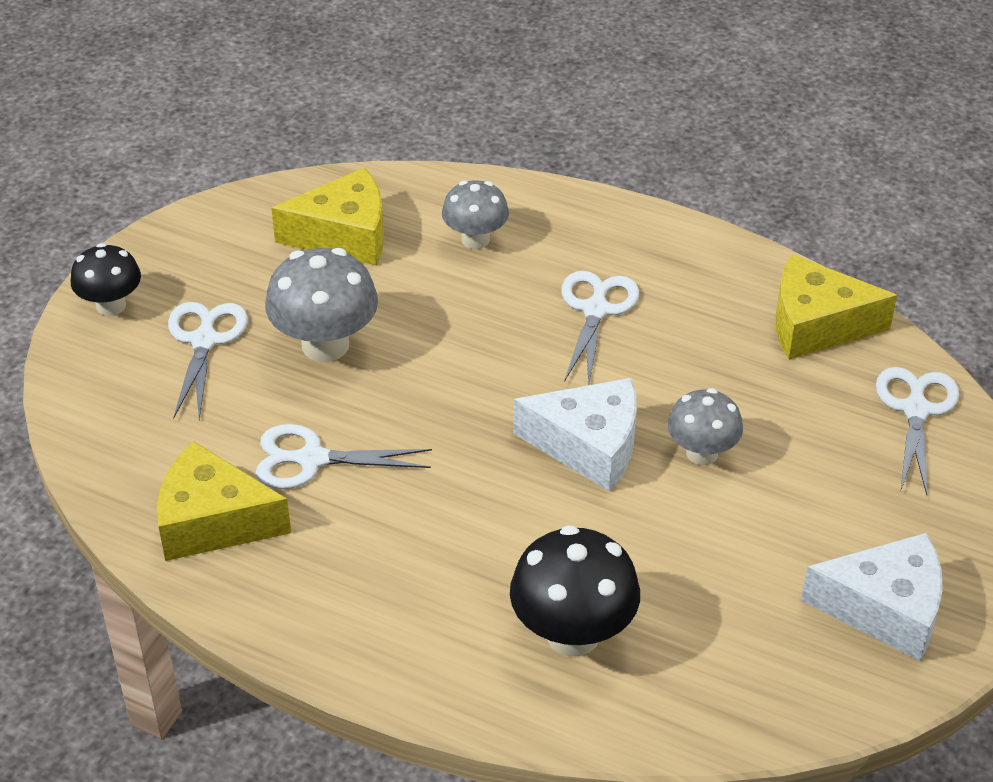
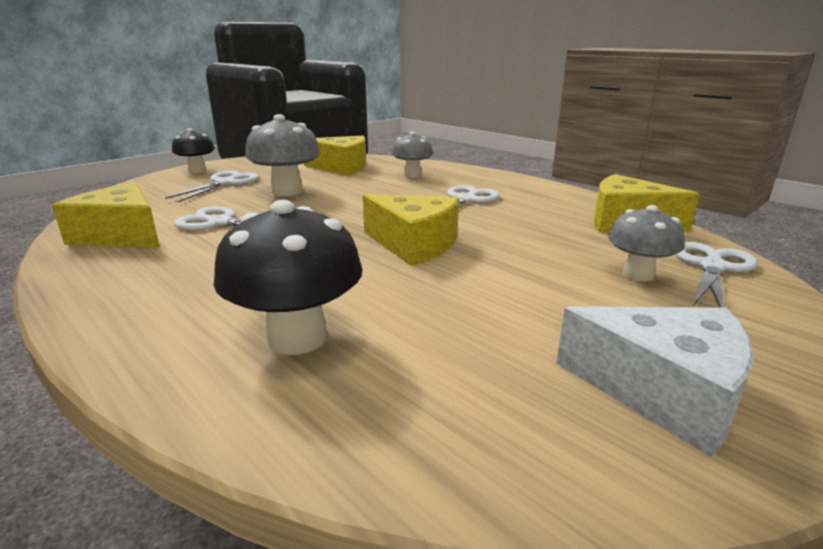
camera: 20 degrees right, 20 degrees down
white cheese [513,378,637,492] -> yellow cheese [363,194,459,266]
grey mushroom [668,388,743,465] -> grey mushroom moved to [608,205,685,281]

